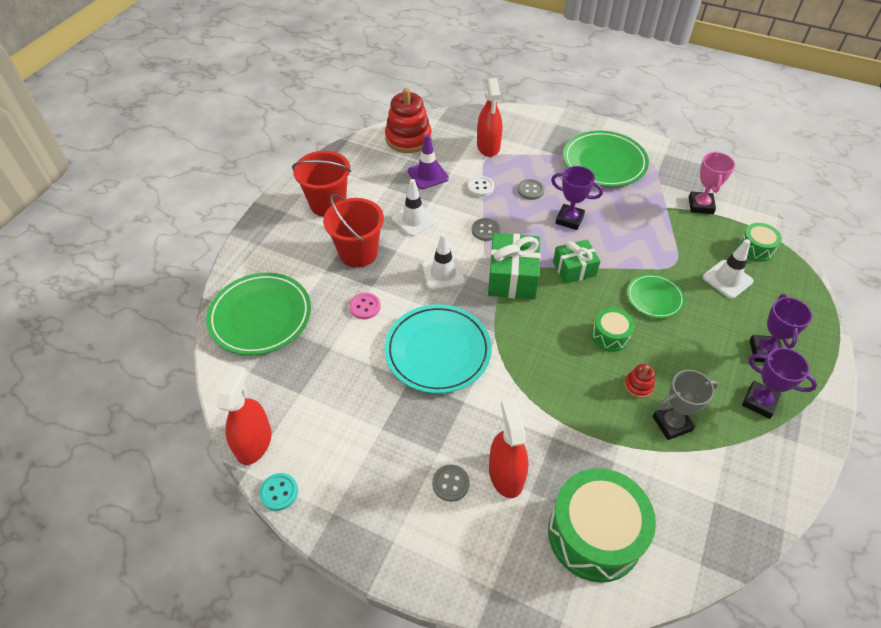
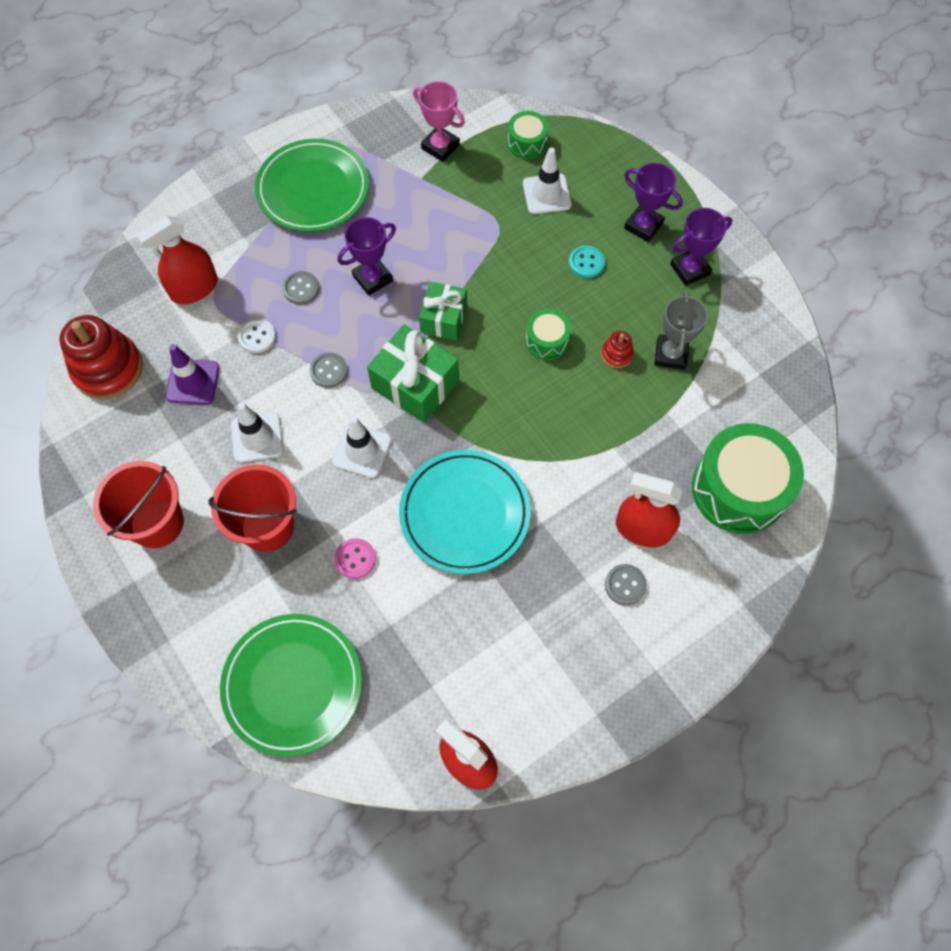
camera: 60 degrees left, 15 degrees up
turquoise button [259,473,298,511] -> turquoise button moved to [569,246,605,278]
red spray bottle [477,78,502,157] -> red spray bottle turned 120 degrees clockwise [136,216,218,304]
green plate [627,274,685,318] -> none

